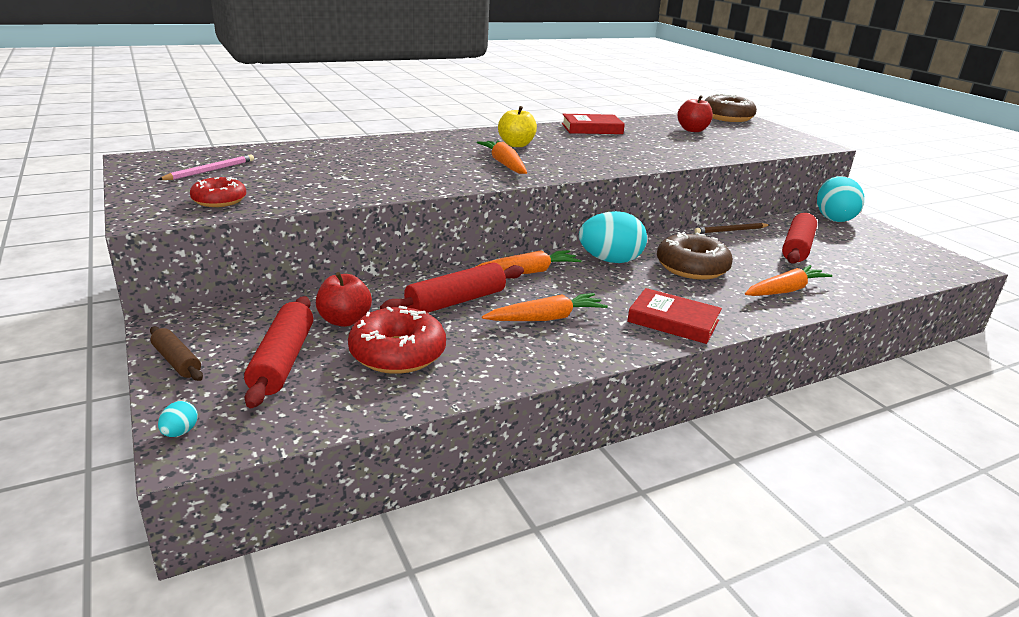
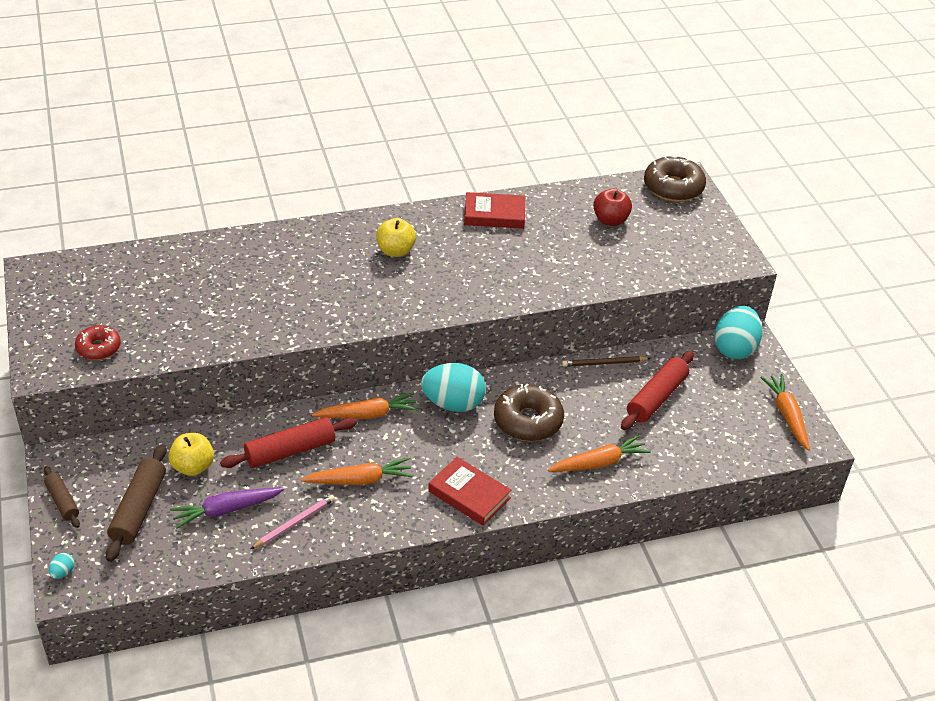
camera: 10 degrees right, 15 degrees up
pink pencil [158,154,254,180] -> pink pencil moved to [251,495,335,549]
red rolling pin [244,296,313,408] -> brown rolling pin [106,444,166,562]
red apple [316,272,372,327] -> yellow apple [168,433,214,476]
red donut [348,306,446,374] -> purple carrot [170,488,284,529]
orange carrot [476,140,527,174] -> orange carrot moved to [760,374,810,451]

